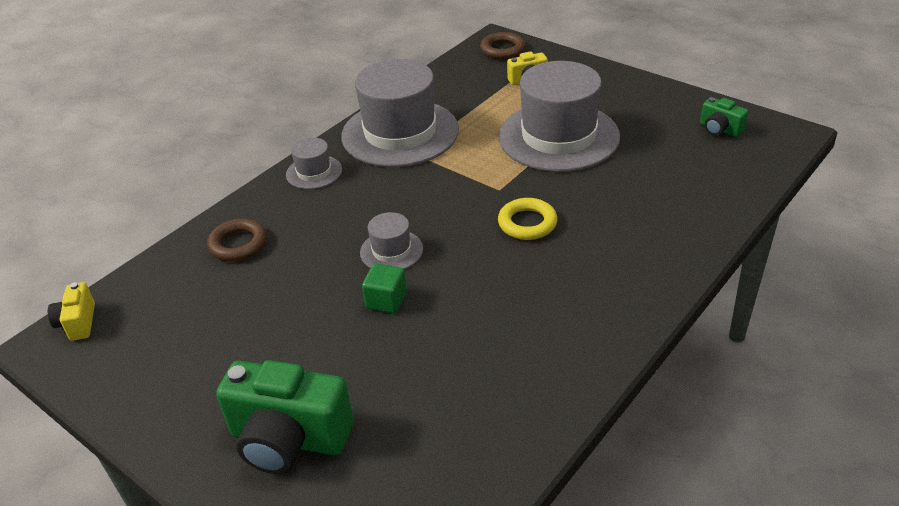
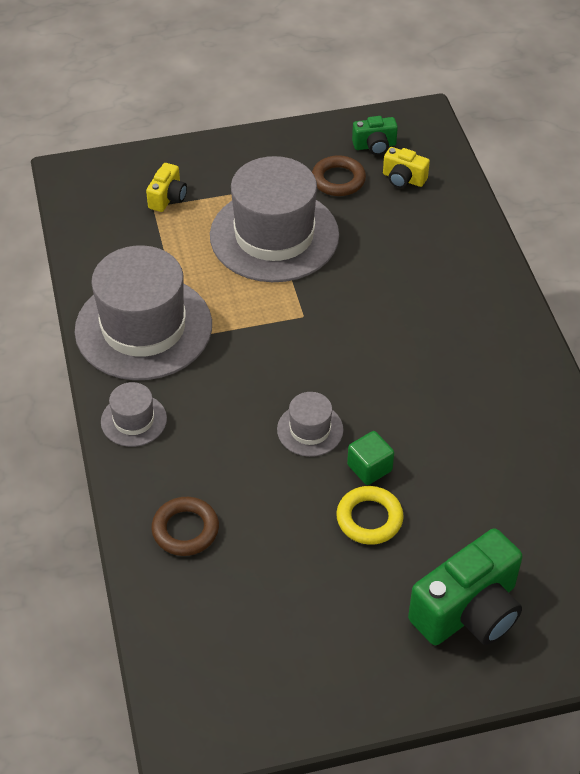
camera: 55 degrees left, 10 degrees up
yellow camera [48,282,95,341] -> yellow camera moved to [383,147,430,188]
brown ring [480,32,525,59] -> brown ring moved to [312,155,366,196]
yellow ring [498,198,558,240] -> yellow ring moved to [336,486,404,545]

